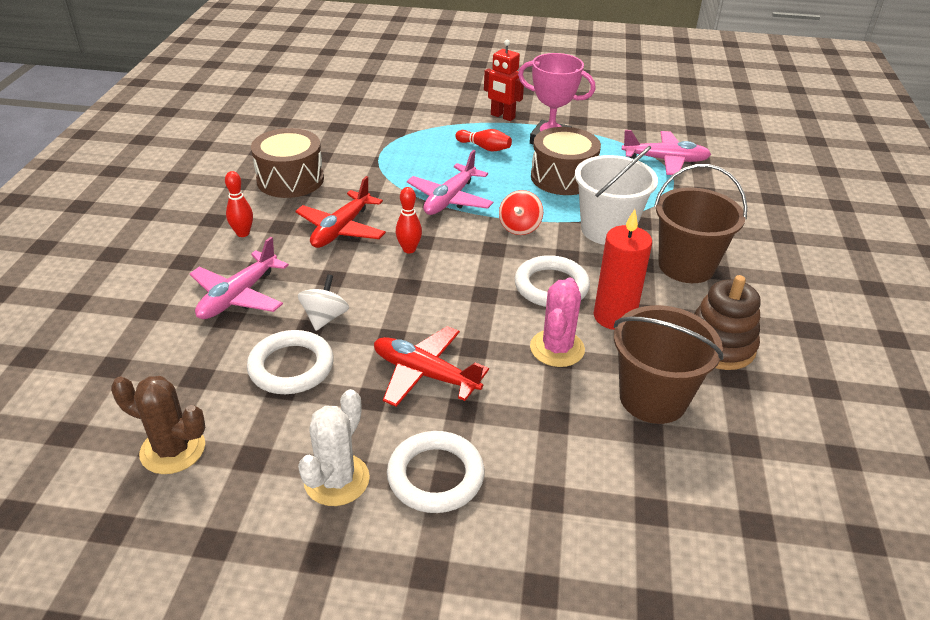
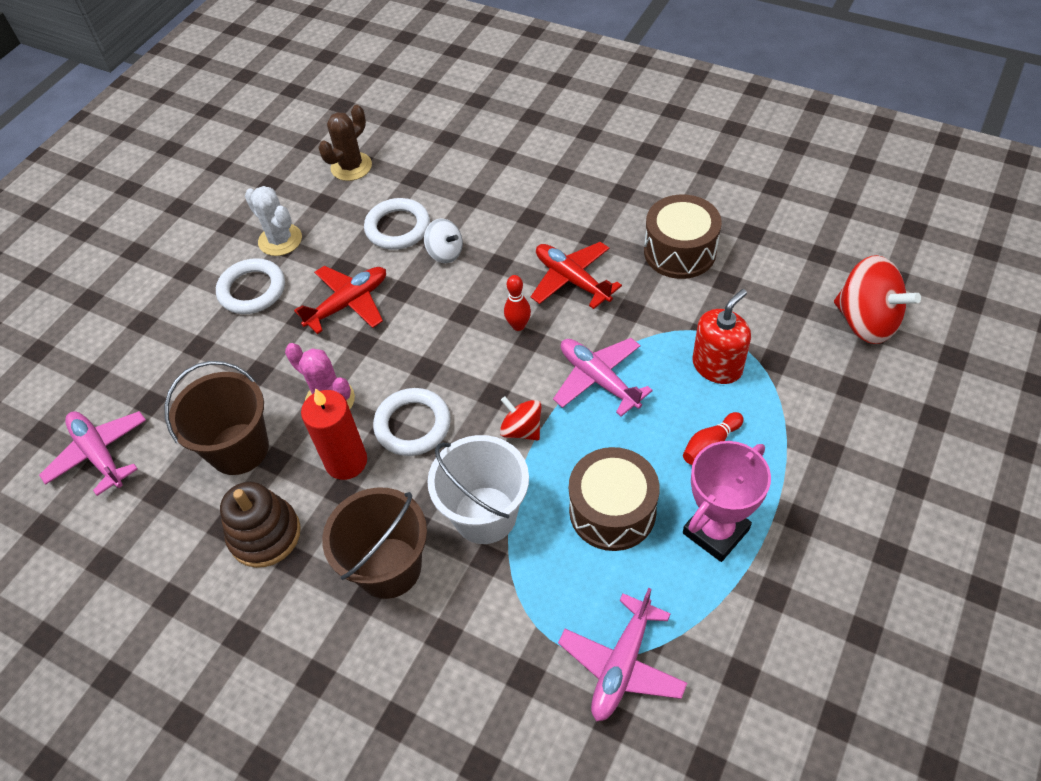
camera: 115 degrees right, 15 degrees up
pink plane [190,237,289,319] -> pink plane moved to [39,411,146,496]
red bowling pin [225,171,253,237] -> none
red robot [484,40,524,121] -> none
none -> red soap dispenser [692,289,751,384]
none -> red spinning top [834,255,921,344]

